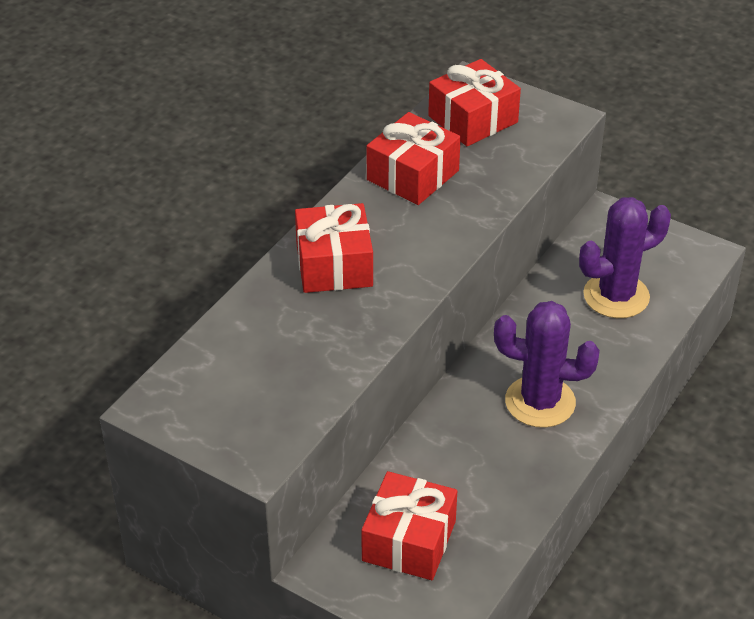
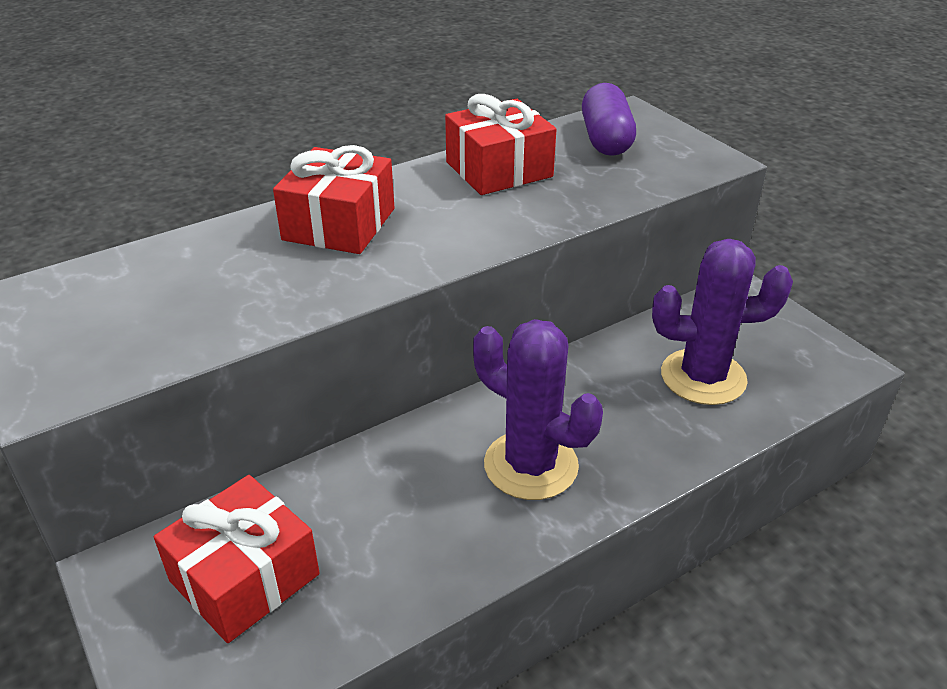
camera: 25 degrees right, 5 degrees down
red gift [428,59,521,146] -> purple capsule [582,83,636,156]

